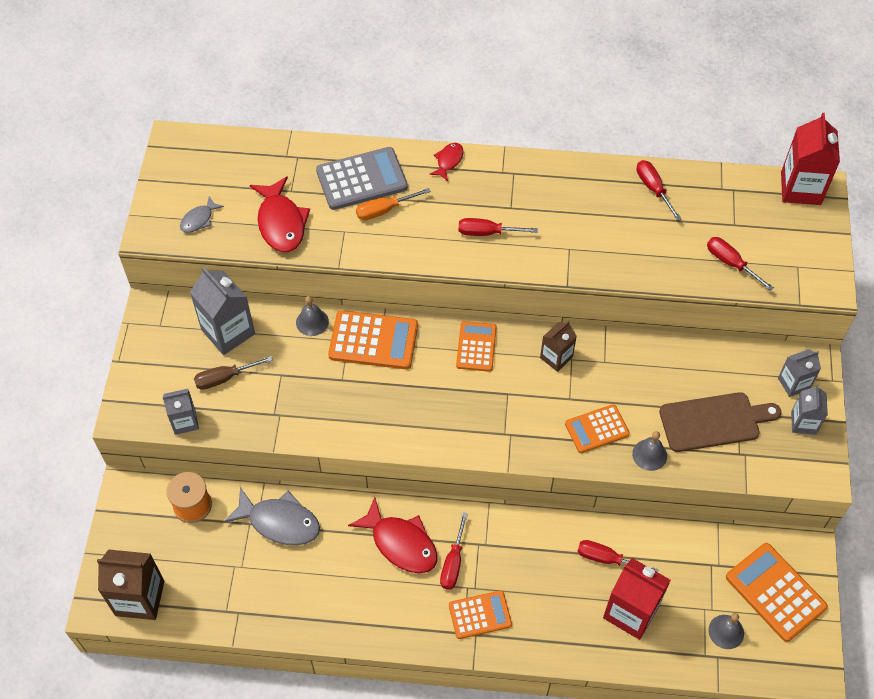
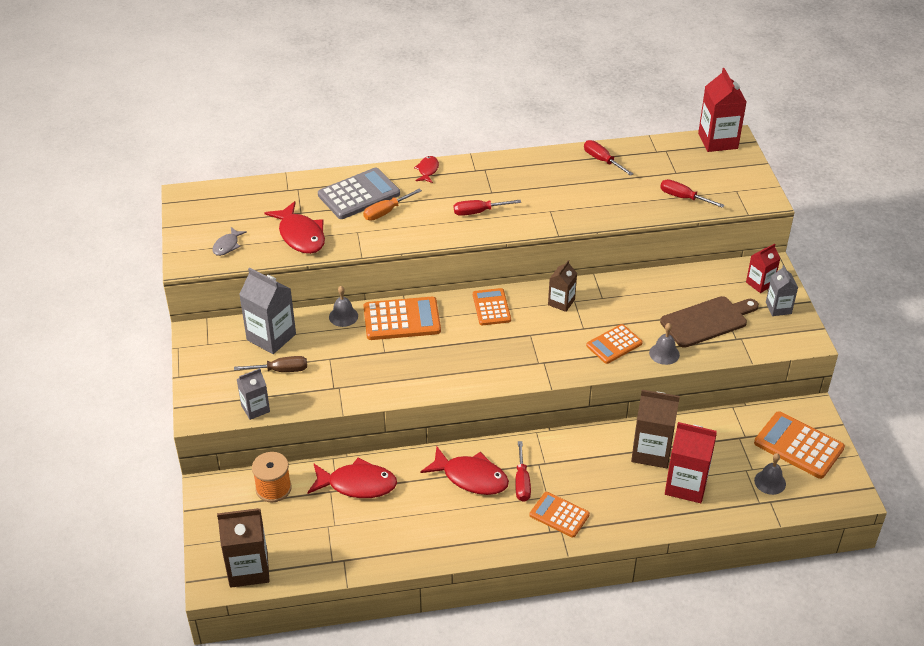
camera: 15 degrees left, 15 degrees down
brown screwdriver [194,356,273,390] -> brown screwdriver turned 150 degrees counterclockwise [234,356,307,372]
grey fish [224,487,320,545] -> red fish [307,457,397,498]
orange calculator [449,590,512,639] -> orange calculator turned 120 degrees counterclockwise [530,492,590,538]
red screwdriver [577,540,659,572] -> brown carton [631,390,680,468]
grey carton [778,349,821,397] -> red carton [746,243,780,293]

